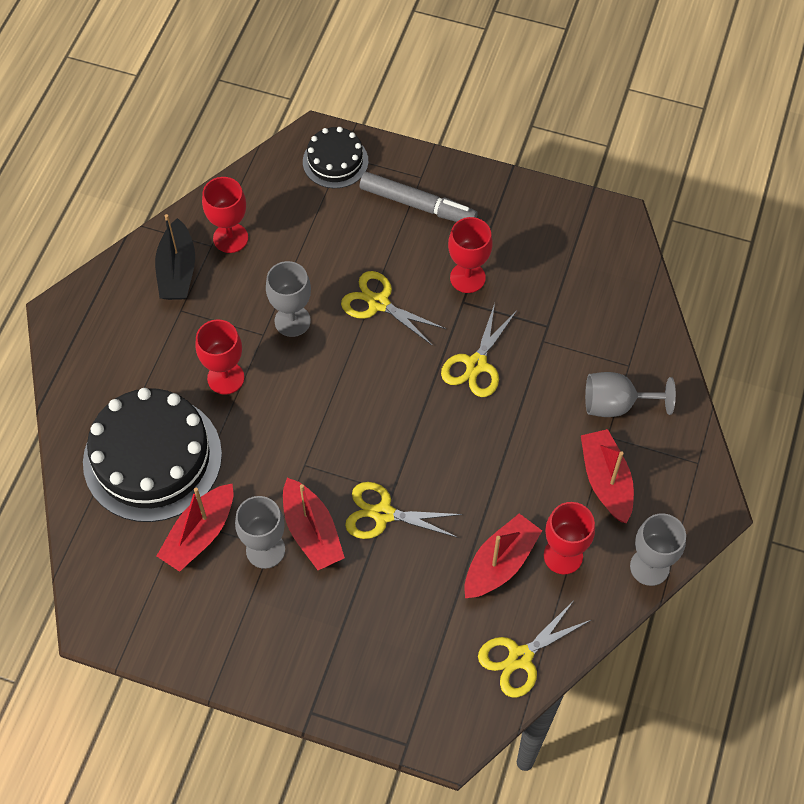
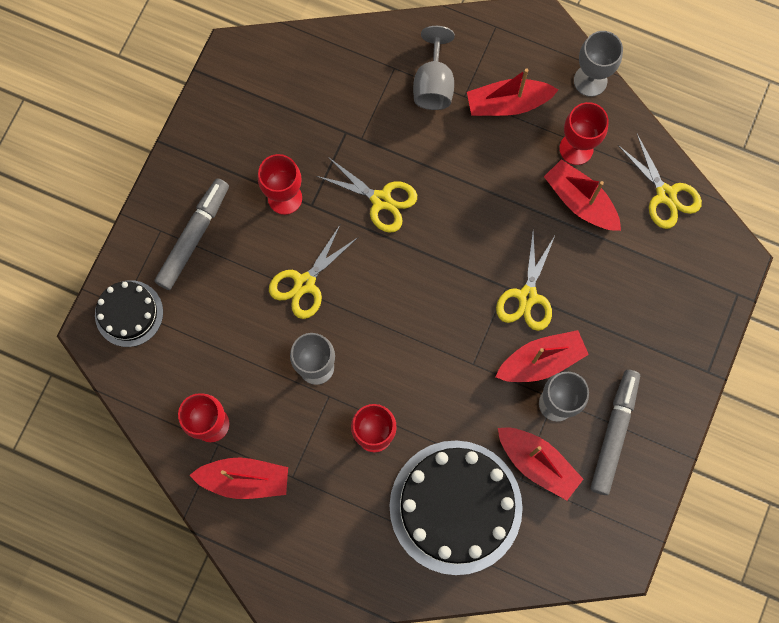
camera: 85 degrees left, 15 degrees up
black boat [155,214,195,300] -> red boat [190,458,288,499]
none -> grey marker [590,370,640,495]

